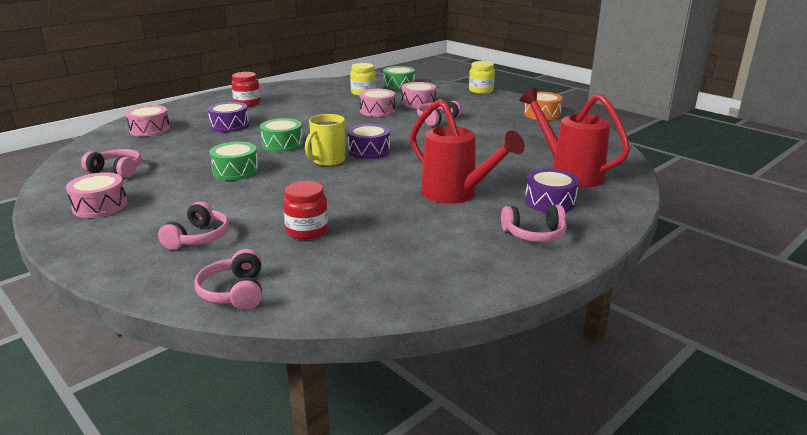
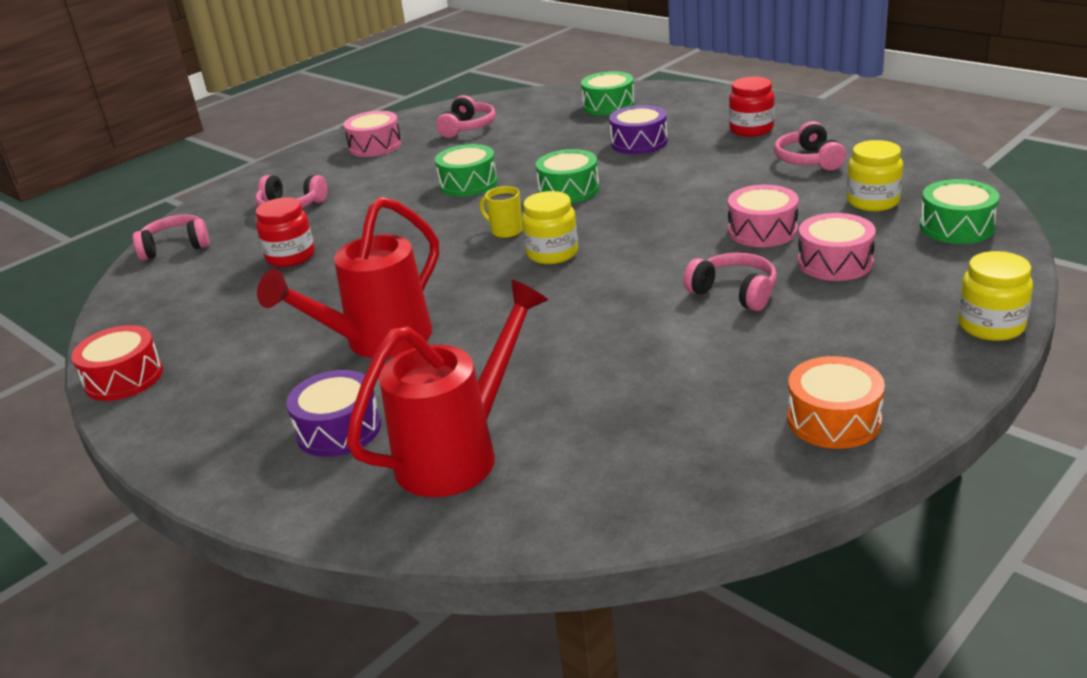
camera: 90 degrees right, 5 degrees up
pink drum [126,105,170,137] -> green drum [581,71,635,116]
yellow mug [305,114,345,166] -> yellow mug [480,186,523,238], size x0.66
purple drum [348,124,390,159] -> yellow jar [522,191,578,264]
pink headphones [501,205,567,242] -> pink headphones moved to [774,121,846,170]
none -> red drum [71,325,163,401]

